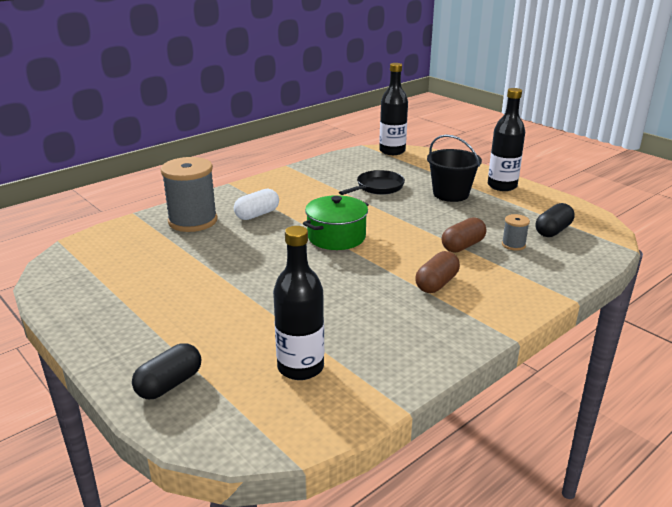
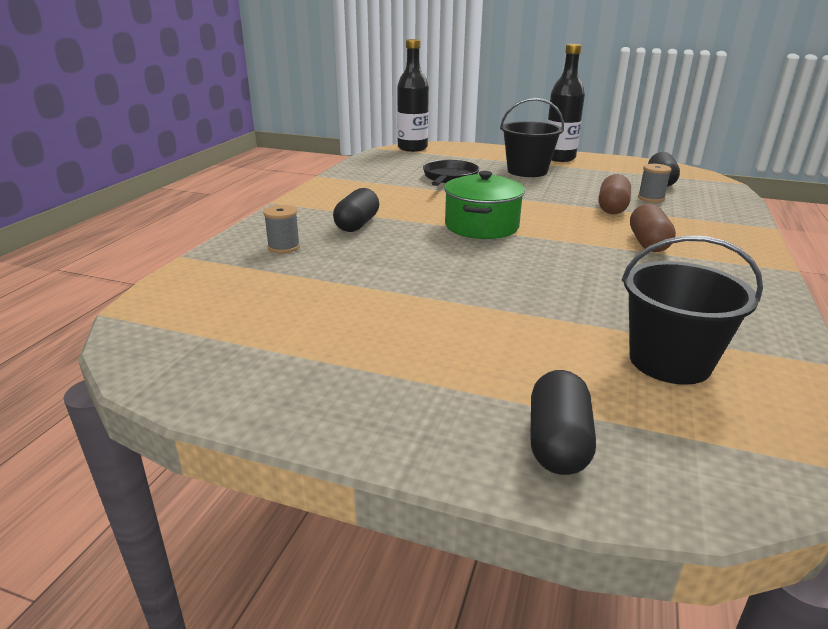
camera: 30 degrees left, 0 degrees up
grey spool [161,157,218,232] -> grey spool [263,205,300,253], size x0.45
white capsule [234,188,279,220] -> black capsule [333,188,379,232]
black bottle [273,226,324,380] -> black bucket [621,236,763,385]

